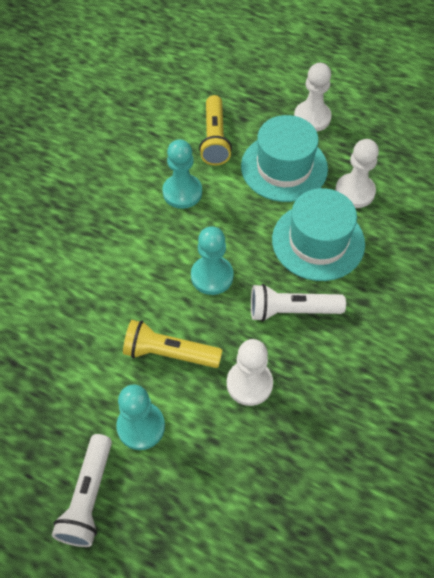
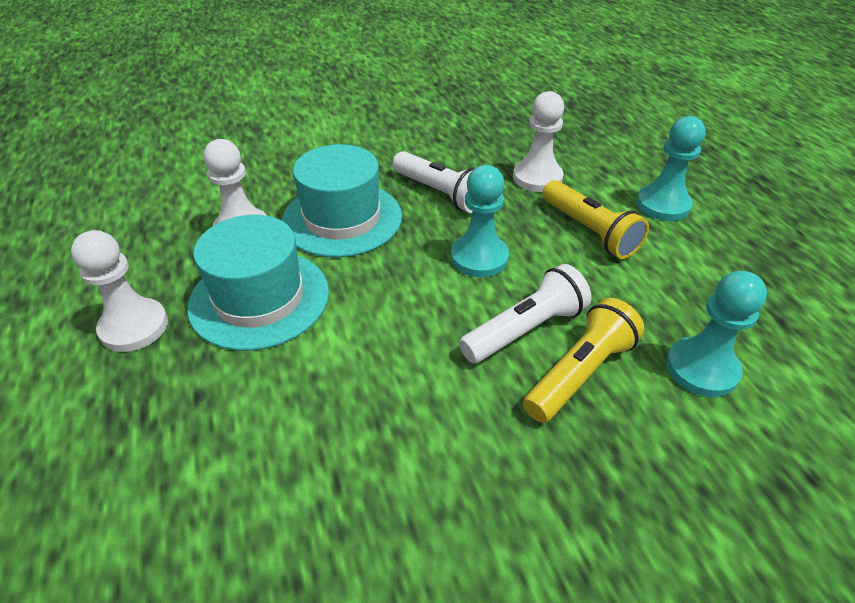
camera: 135 degrees left, 15 degrees down
white flashlight [52,434,112,547] -> white flashlight moved to [459,264,592,363]
turquoise pawn [162,139,202,209] -> turquoise pawn moved to [666,271,767,397]
yellow flashlight [199,95,232,166] -> yellow flashlight moved to [523,298,645,423]

